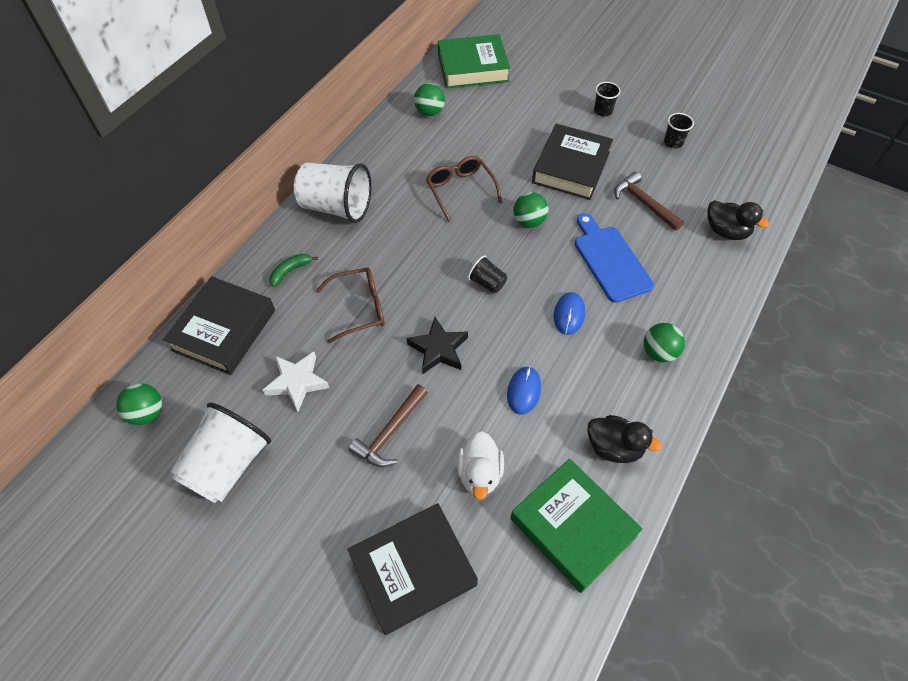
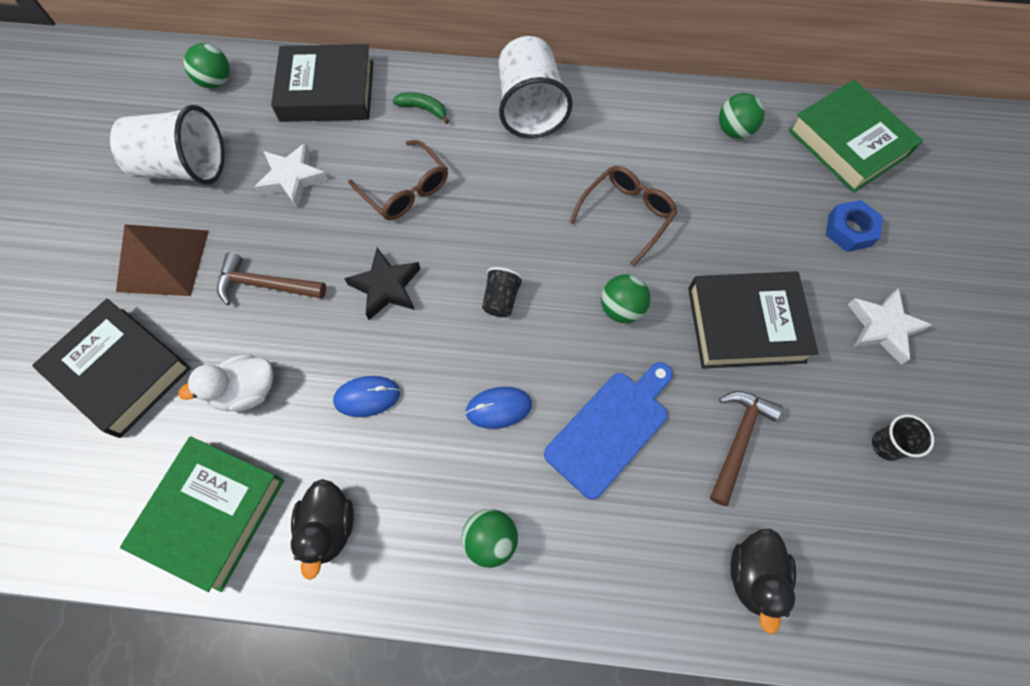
camera: 65 degrees right, 10 degrees up
black cup [594,82,621,116] -> white star [848,289,932,364]
none -> brown pyramid [116,224,209,296]
none -> blue nut [826,200,883,252]

